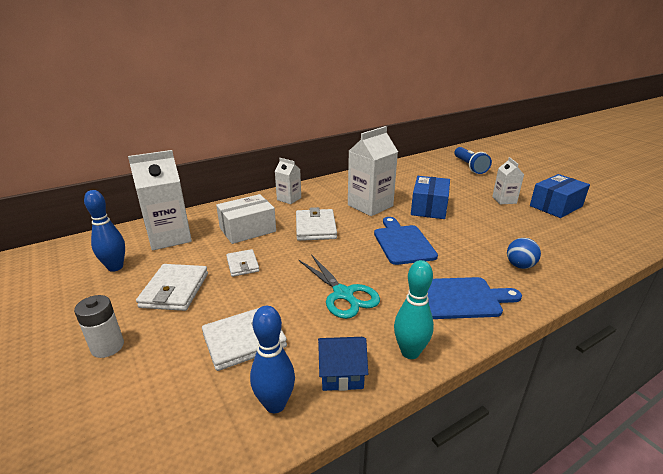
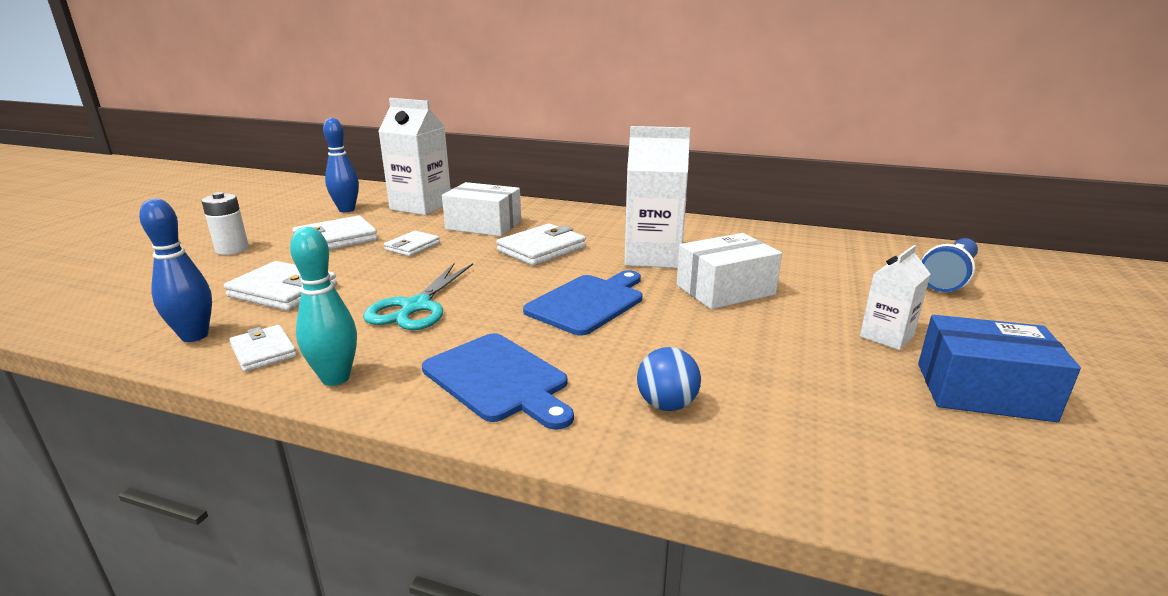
camera: 50 degrees right, 5 degrees down
white carton [275,158,301,204] -> none
blue house [318,337,368,391] -> white wallet [229,325,297,372]
blue box [411,176,450,219] -> white box [677,233,782,309]

